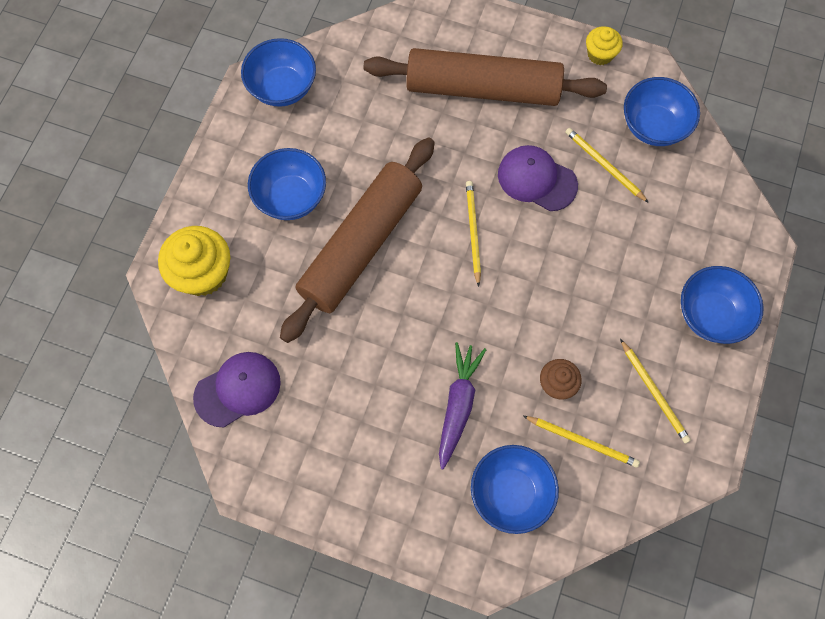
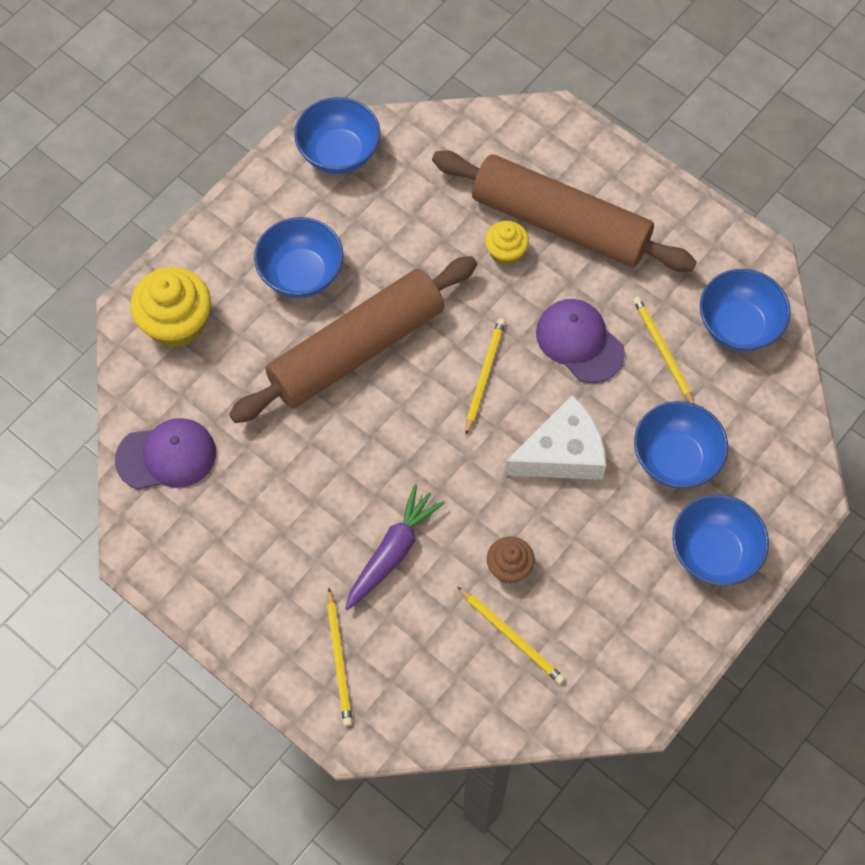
camera: 20 degrees right, 5 degrees down
blue bowl [471,445,559,534] -> blue bowl moved to [634,401,728,489]
yellow cupcake [586,26,623,65] -> yellow cupcake moved to [485,221,529,266]
yellow pencil [620,339,691,444] -> yellow pencil moved to [327,588,352,726]
none -> white cheese [504,395,606,480]

